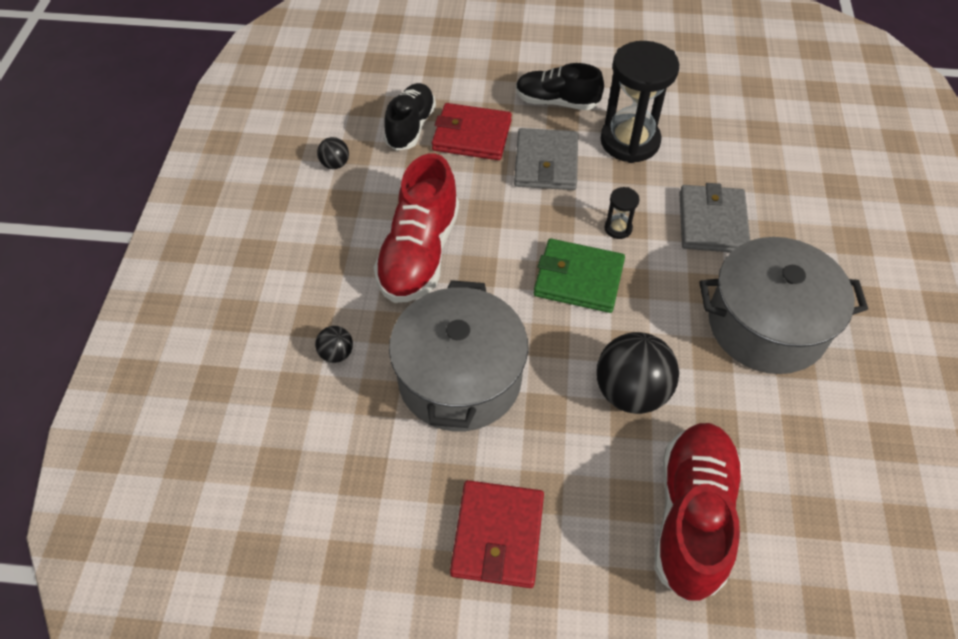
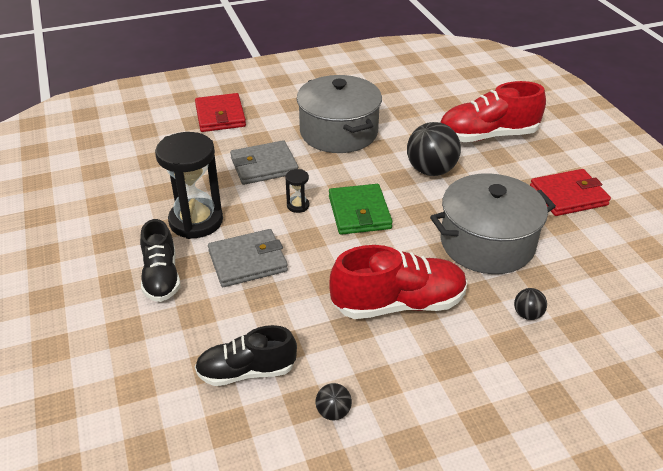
camera: 115 degrees left, 15 degrees down
red wallet [432,103,512,160] -> red wallet moved to [195,93,246,132]

